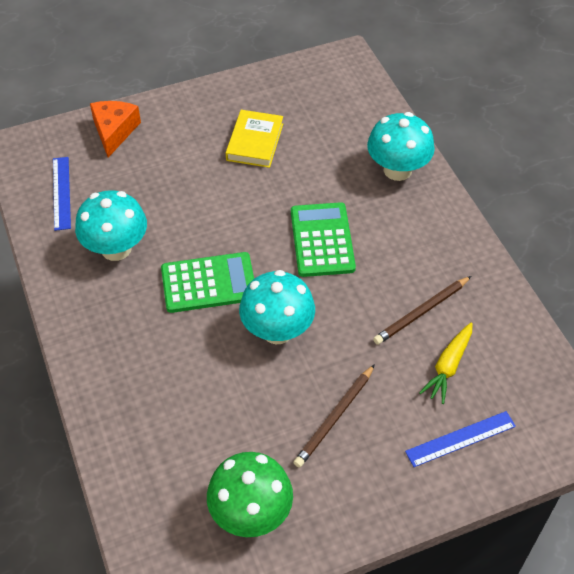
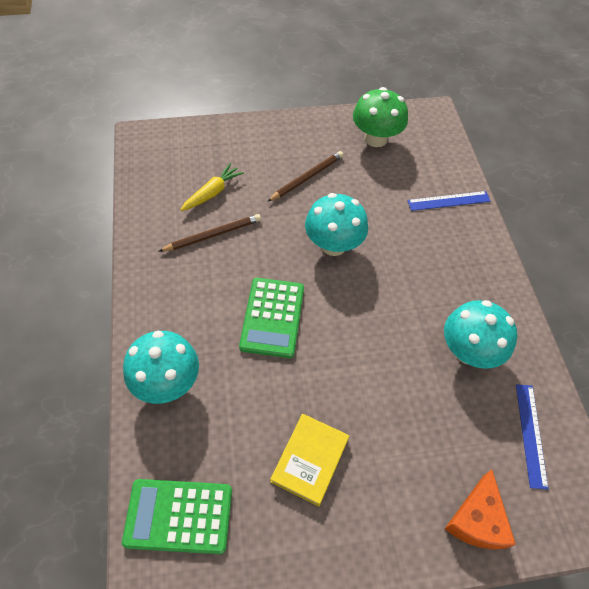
camera: 170 degrees left, 5 degrees up
green calculator [161,252,254,313] -> green calculator moved to [122,479,232,554]
blue ruler [405,411,516,467] -> blue ruler moved to [407,191,490,211]

